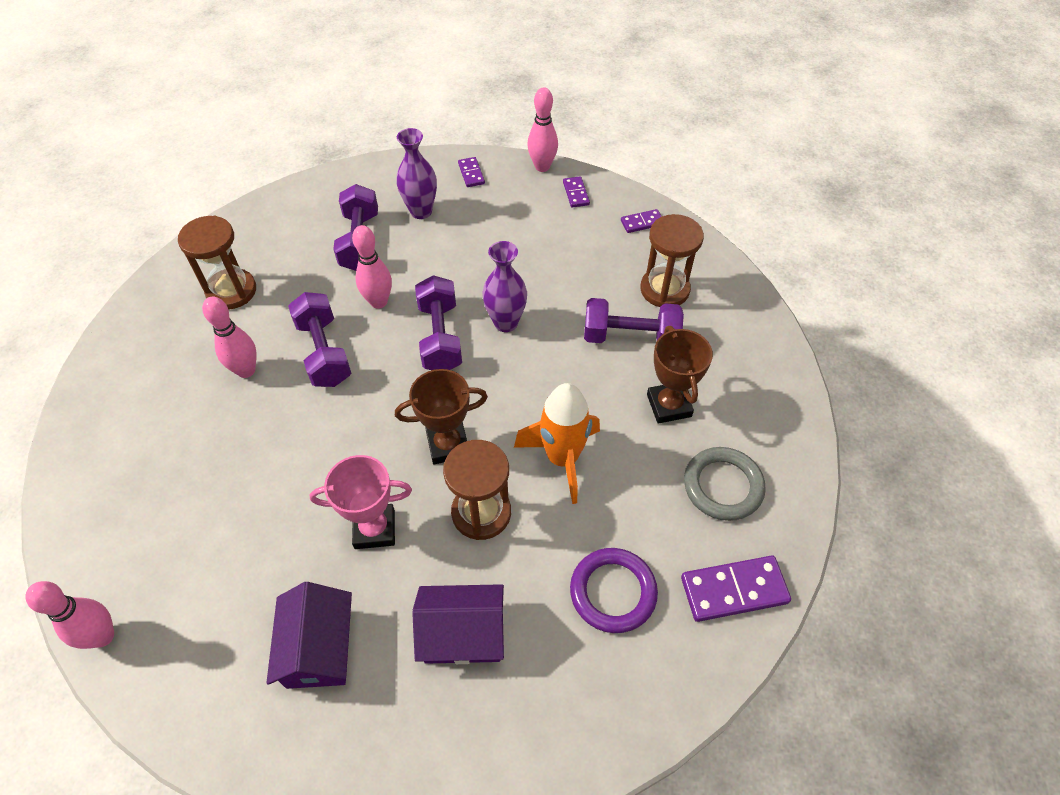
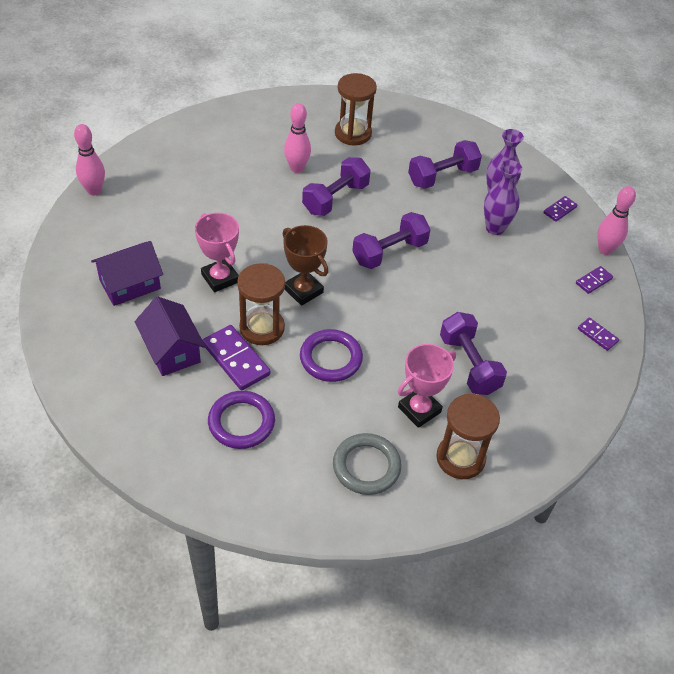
camera: 60 degrees right, 5 degrees down
pink bowling pin [352,225,392,309] -> none
purple vase [482,241,527,332] -> purple vase moved to [484,160,522,235]
orange rocket [514,383,600,504] -> purple ring [300,329,363,382]
brown hourglass [640,214,704,307] -> brown hourglass moved to [436,394,500,479]
brown trophy [647,326,713,423] -> pink trophy [398,344,456,428]
purple domino [681,555,791,622] -> purple domino moved to [203,325,271,390]

